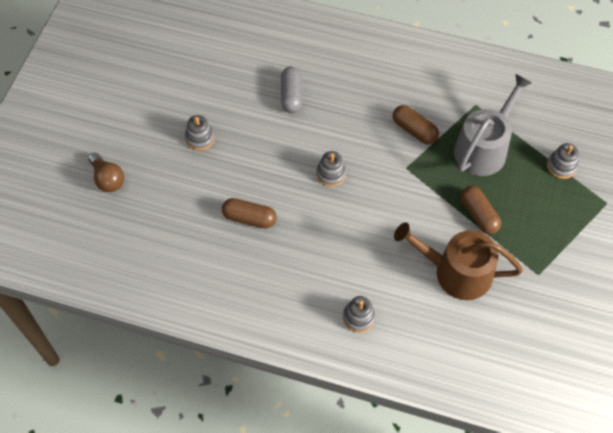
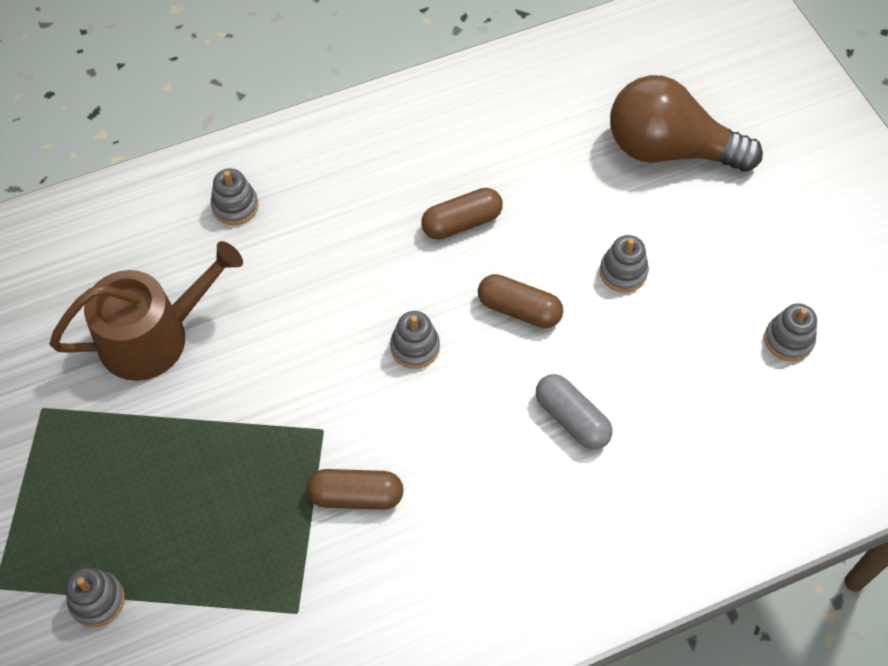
camera: 140 degrees right, 0 degrees up
brown light bulb [88,152,124,192] -> brown light bulb [610,75,763,172], size x1.90
grey watering can [454,74,532,176] -> none
brown capsule [461,186,501,235] -> brown capsule moved to [478,274,563,328]
none -> grey stacking toy [764,303,817,361]

